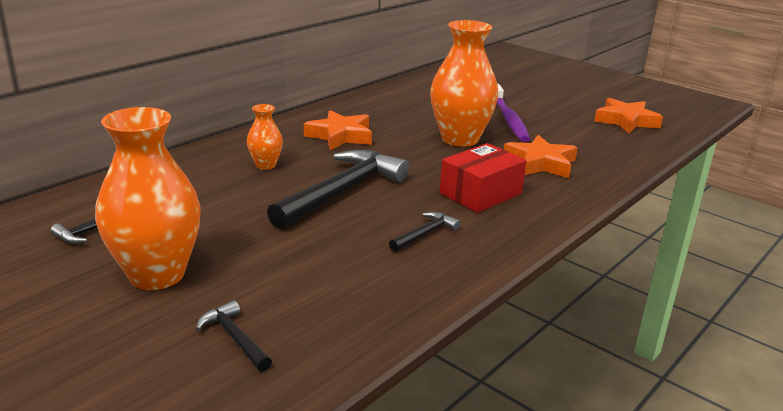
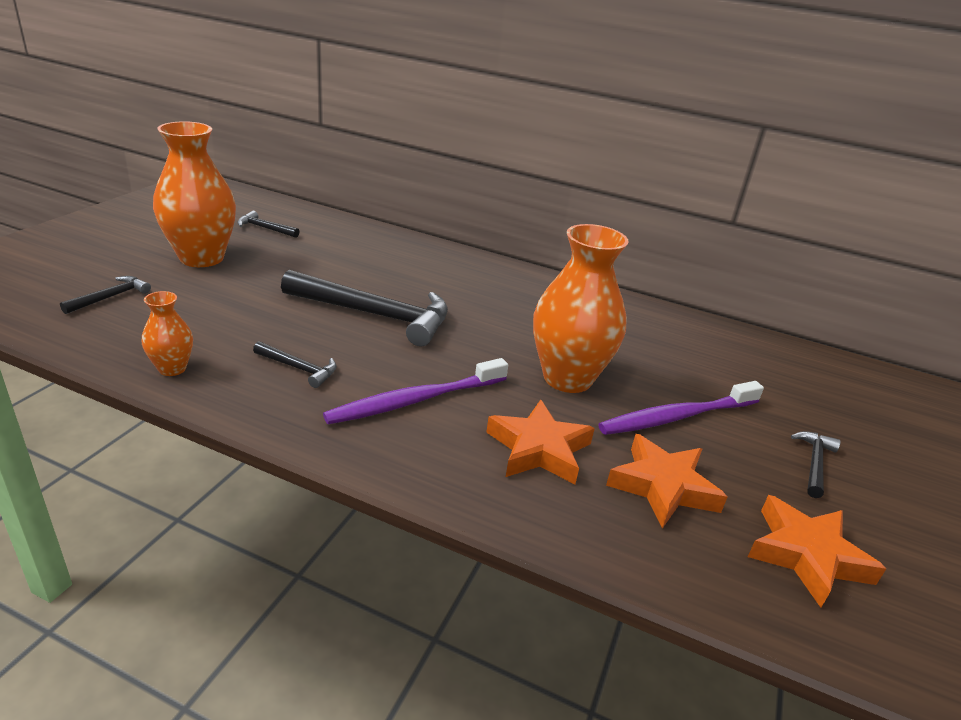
camera: 70 degrees right, 5 degrees up
orange vase [247,104,283,170] -> orange vase moved to [142,291,193,376]
orange star [304,110,372,150] -> orange star moved to [606,434,727,529]
red box [440,143,526,213] -> purple toothbrush [323,358,508,424]
none -> black hammer [791,431,841,498]

